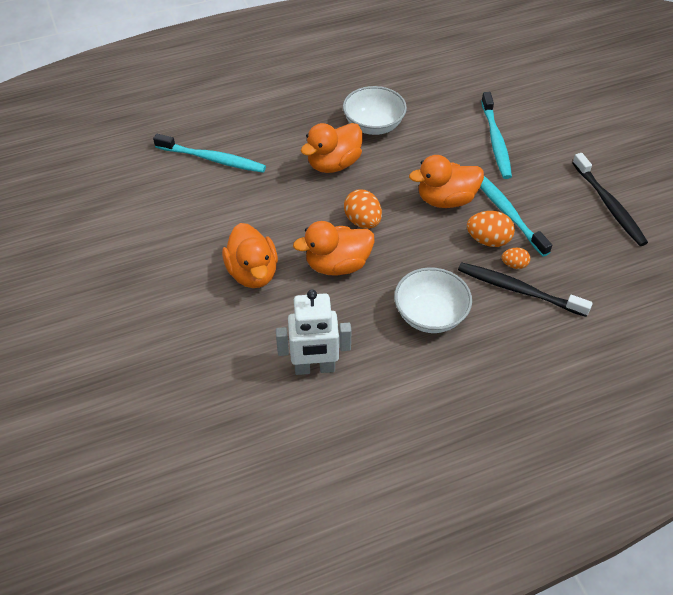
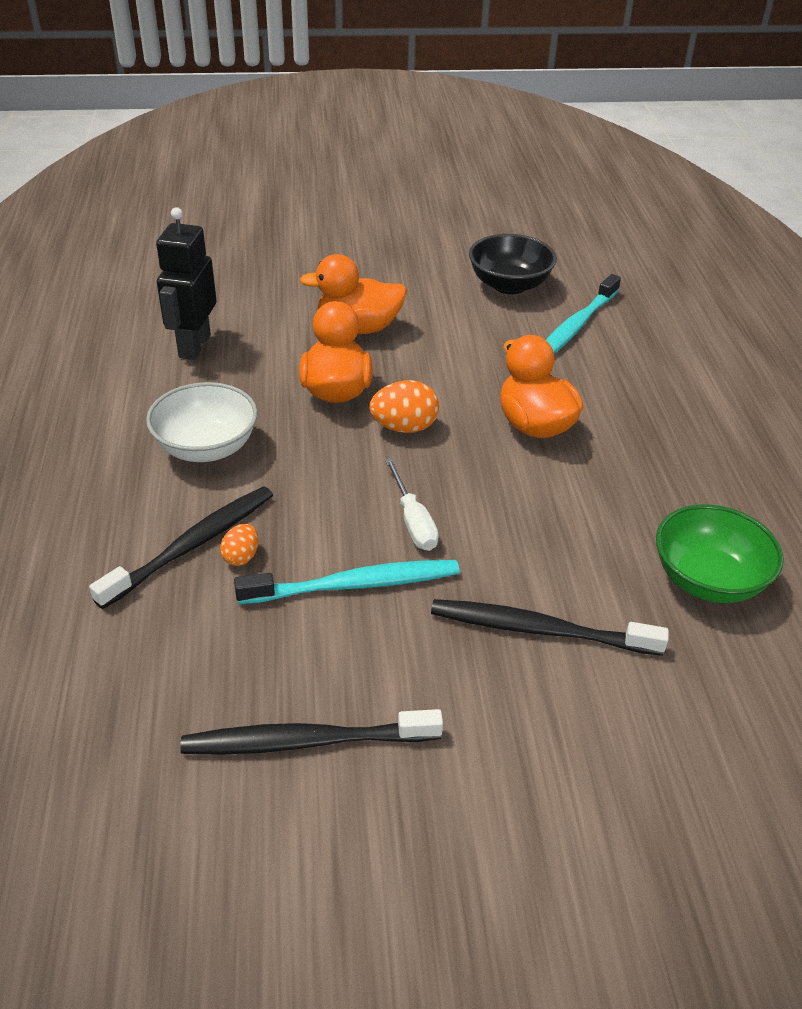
camera: 105 degrees right, 10 degrees down
white robot [276,290,351,375] -> black robot [156,207,217,360]
white bowl [343,86,407,135] -> none
orange duck [409,155,484,208] -> white screwdriver [385,458,439,551]
orange egg [467,211,515,247] -> none
turquoise toothbrush [481,92,512,179] -> black toothbrush [431,599,669,656]
none -> black bowl [469,234,557,294]
none -> green bowl [656,504,784,603]

